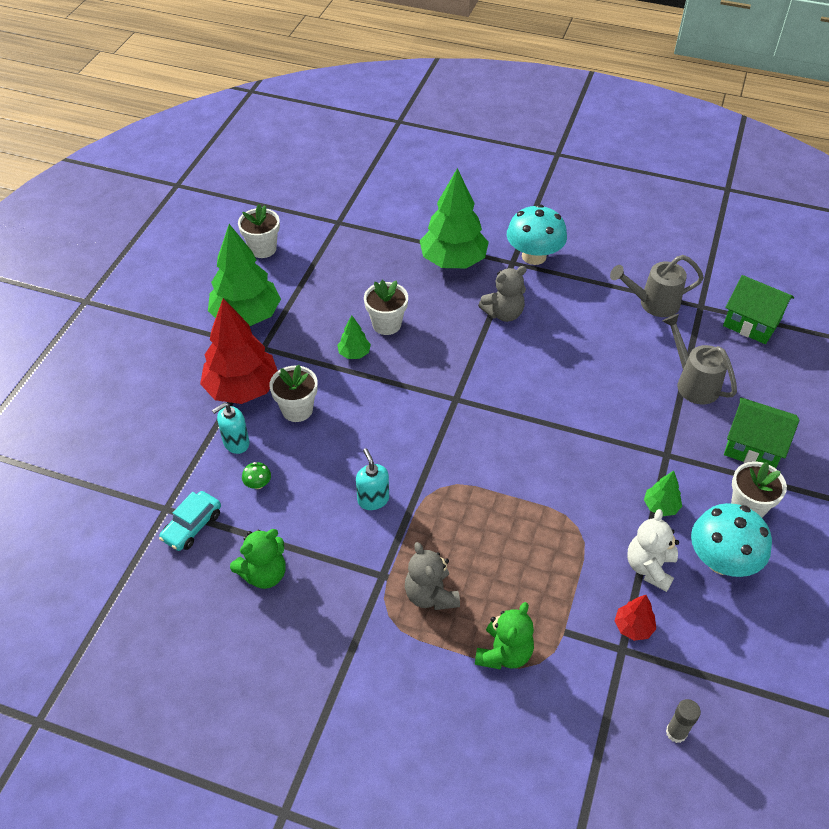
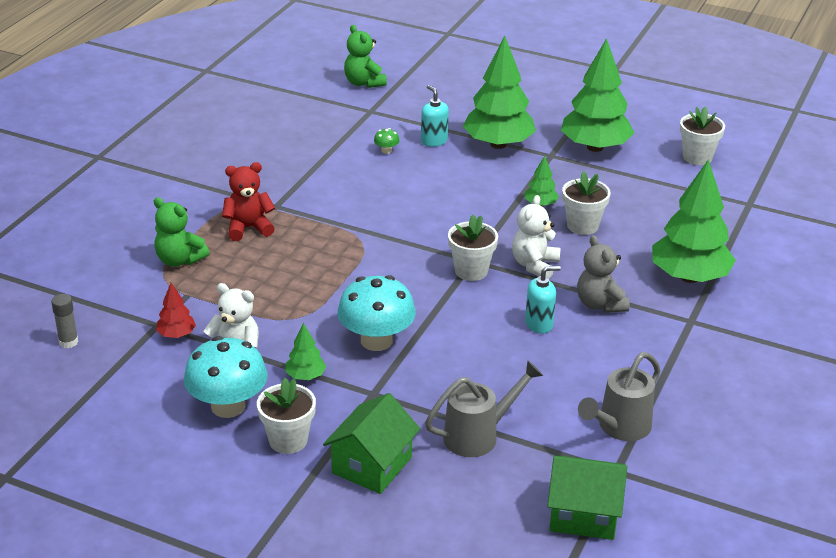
camera: 95 degrees right, 15 degrees down
turquoise car [159,491,221,551] -> none
red tree [200,298,278,404] -> green tree [463,36,536,149]
green teddy bear [230,529,286,589] -> green teddy bear moved to [344,25,387,88]
white flower pot [269,365,318,422] -> white flower pot moved to [448,215,498,281]
turquoise soap dispenser [356,448,389,510] -> turquoise soap dispenser moved to [525,266,561,334]
grey teddy bear [405,542,460,610] -> red teddy bear [222,162,275,241]
turquoise mushroom [507,204,567,265] -> turquoise mushroom moved to [338,275,416,351]
grey watering can [610,255,704,317] -> grey watering can turned 135 degrees counterclockwise [578,352,661,441]
green house [723,275,794,344] -> green house turned 60 degrees clockwise [547,455,627,540]
none -> white teddy bear [512,195,560,279]

